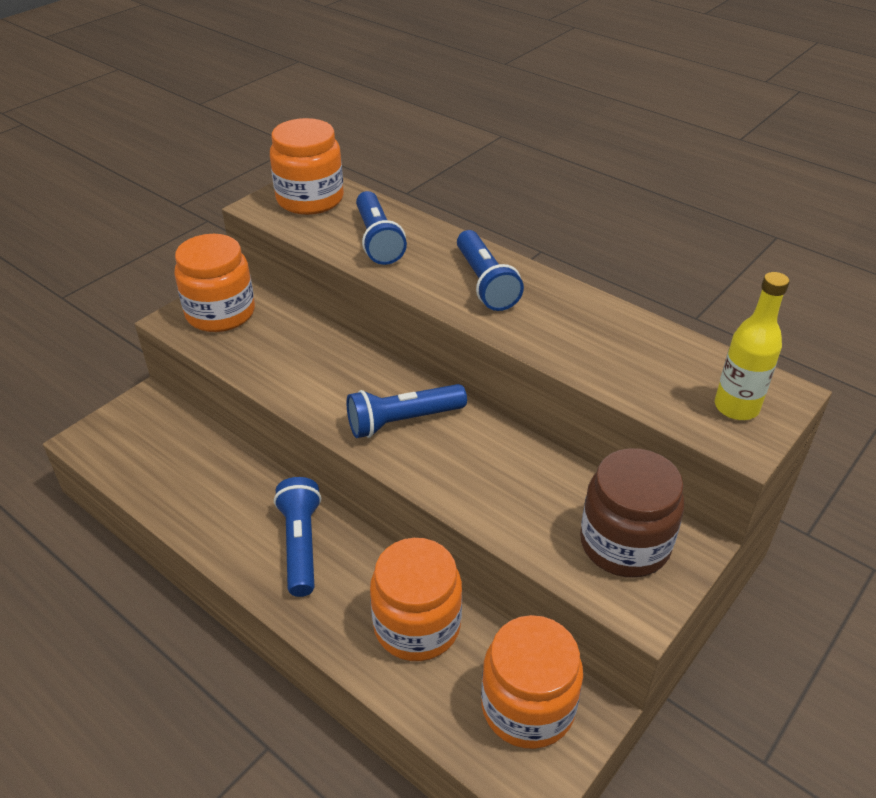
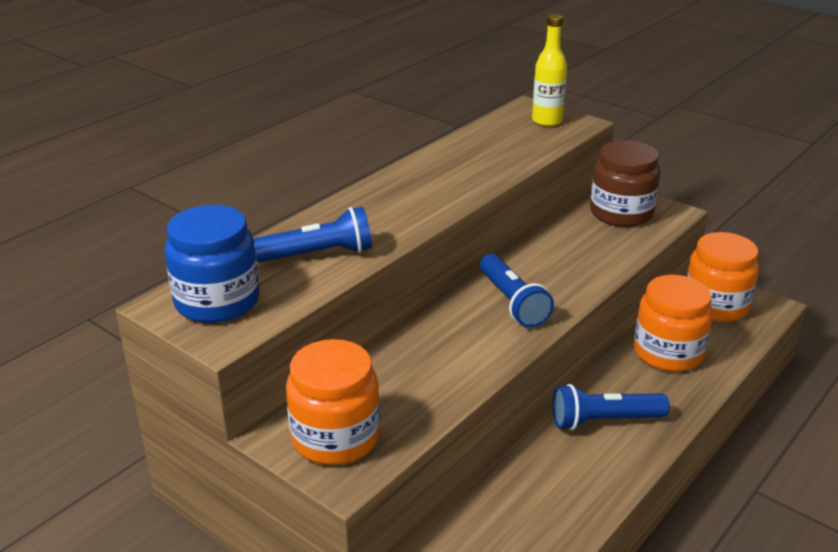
camera: 90 degrees left, 10 degrees down
orange jar [270,118,344,215] -> blue jar [165,205,259,323]
blue flashlight [457,230,524,311] -> none

